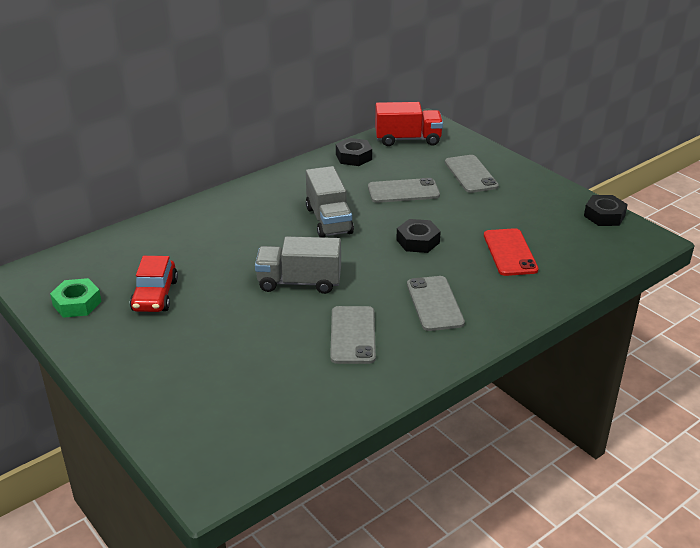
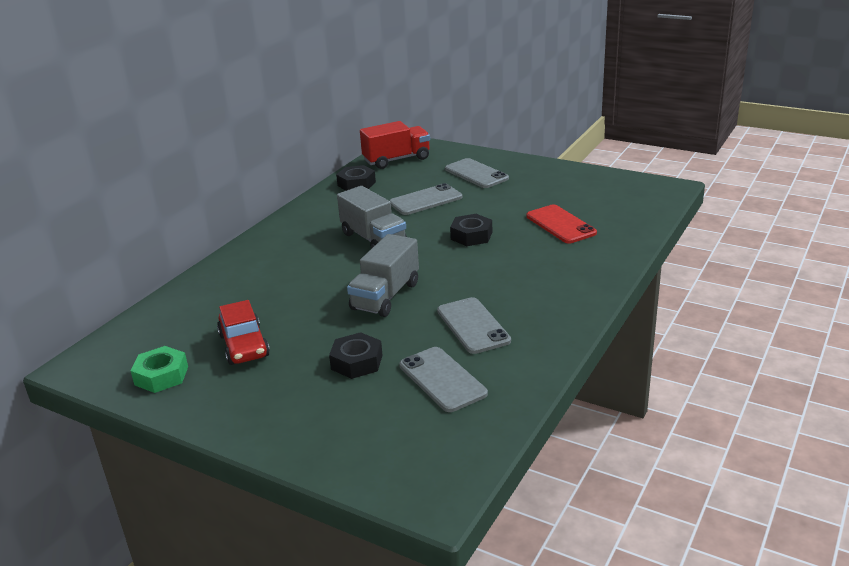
camera: 20 degrees left, 5 degrees down
grey truck [255,236,341,294] -> grey truck turned 45 degrees counterclockwise [347,234,419,317]
grey phone [407,276,465,331] -> grey phone moved to [399,347,488,412]
black nut [584,195,628,226] -> black nut moved to [329,332,382,379]

